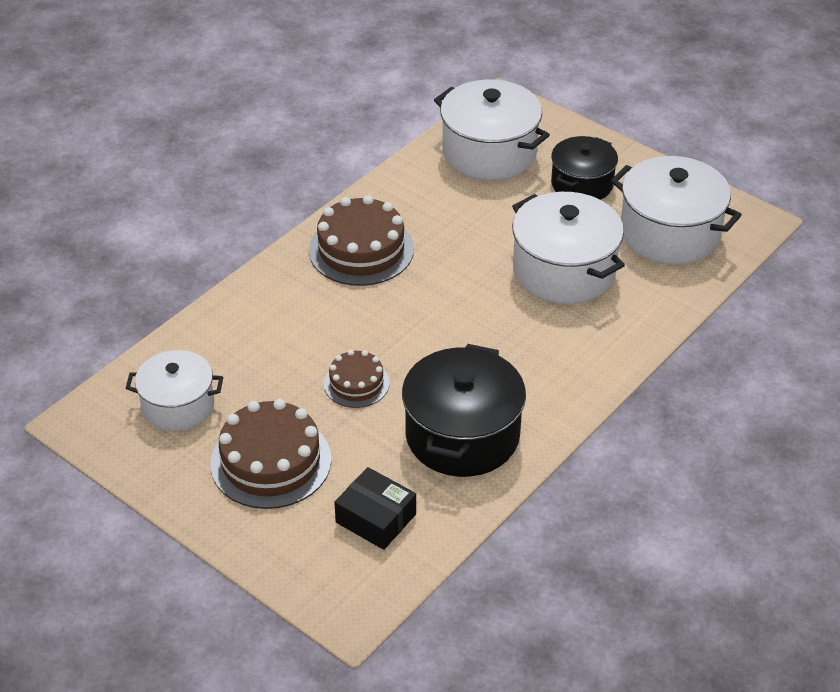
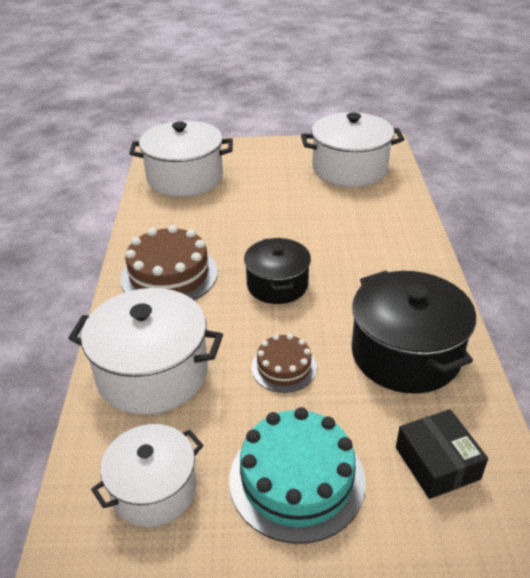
camera: 40 degrees left, 5 degrees down
brown cake [210,399,331,509] -> turquoise cake [229,407,366,544]
black box [334,467,416,550] -> black box turned 75 degrees clockwise [396,409,488,499]
white pot [512,192,625,304] -> white pot moved to [68,288,223,415]
black pot [551,136,618,200] -> black pot moved to [244,238,311,304]

